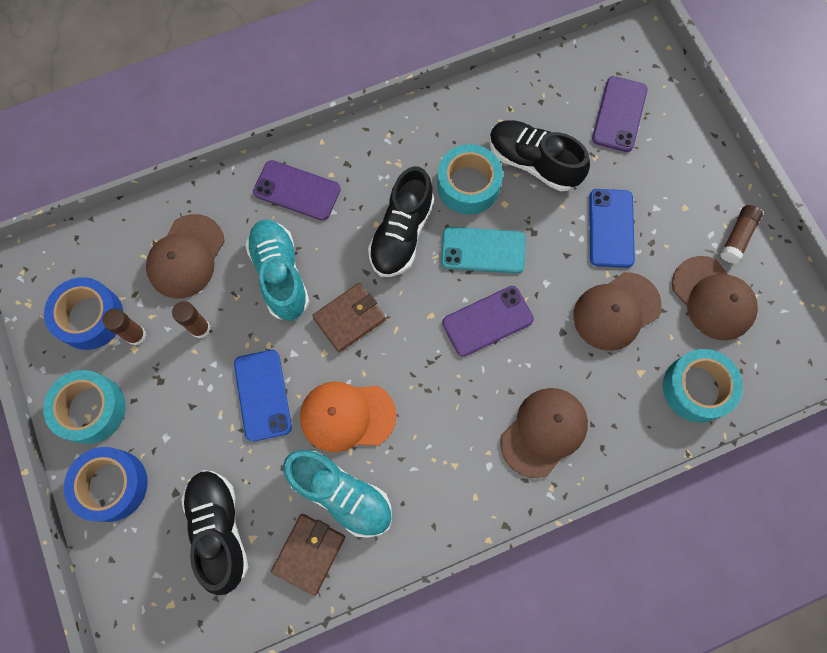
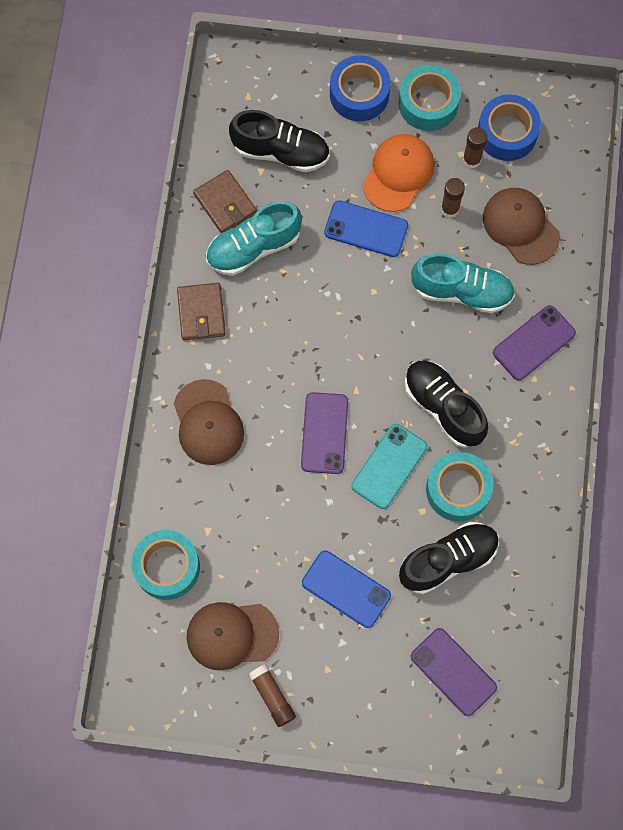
camera: 120 degrees right, 0 degrees up
orange cap [300,381,397,452] -> orange cap moved to [363,134,435,212]
brown wallet [312,283,386,353] -> brown wallet moved to [177,283,226,340]
brown cap [573,272,662,351] -> none

